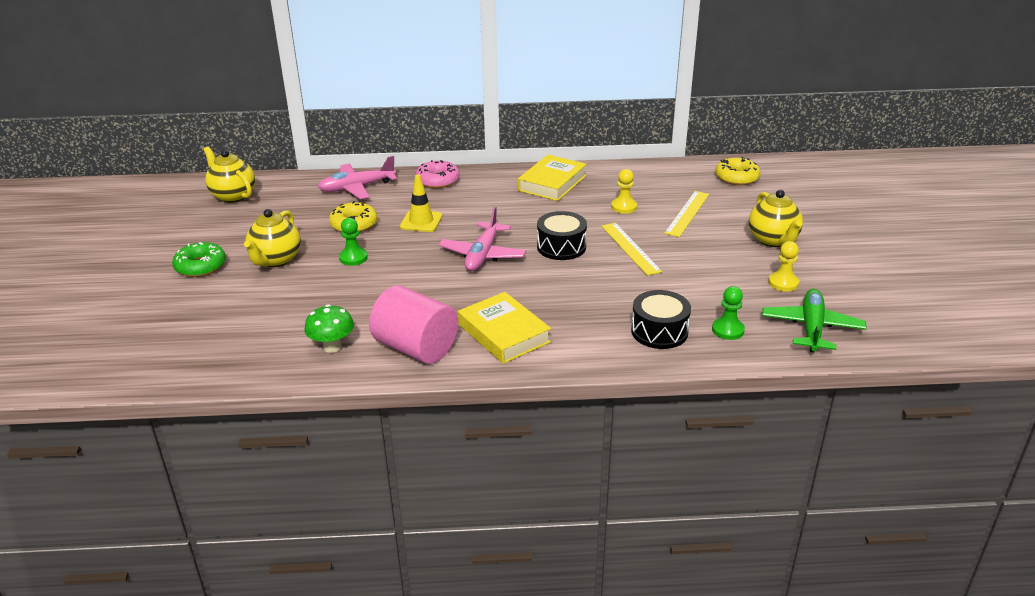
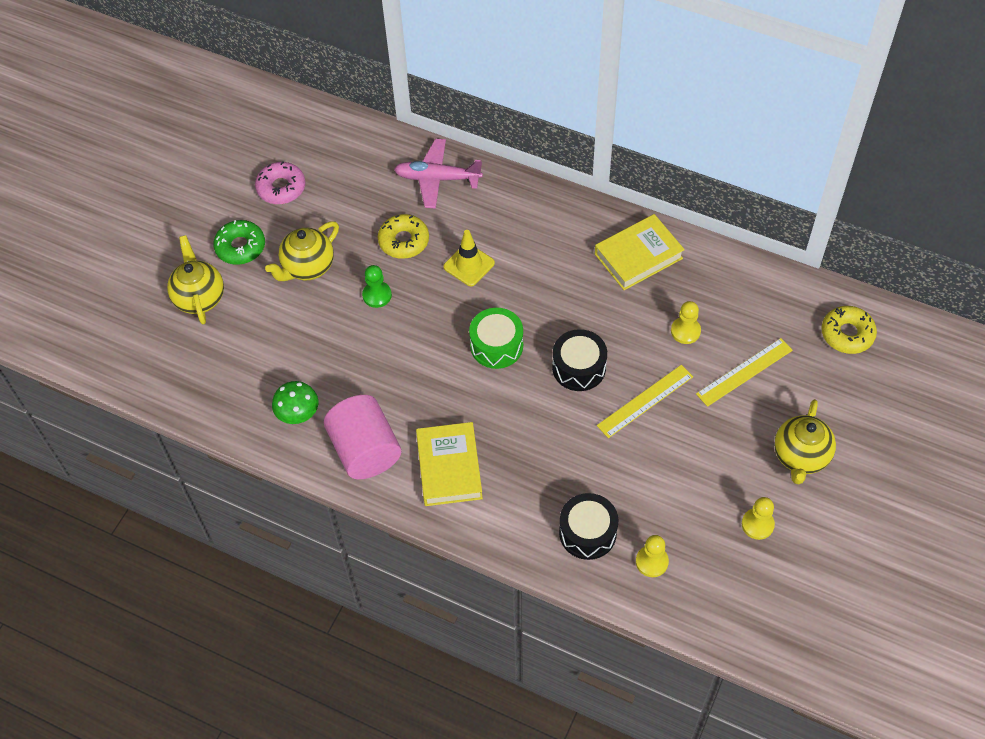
camera: 30 degrees right, 25 degrees up
yellow teapot [204,146,255,203] -> yellow teapot moved to [167,235,224,324]
pink donut [415,160,460,188] -> pink donut moved to [255,161,305,204]
pink plane [438,207,526,271] -> green drum [469,308,523,369]
yellow ruler [601,223,662,276] -> yellow ruler turned 45 degrees clockwise [597,365,693,438]
green pawn [712,286,745,340] -> yellow pawn [636,535,669,577]
green plane [762,289,867,352] -> none

